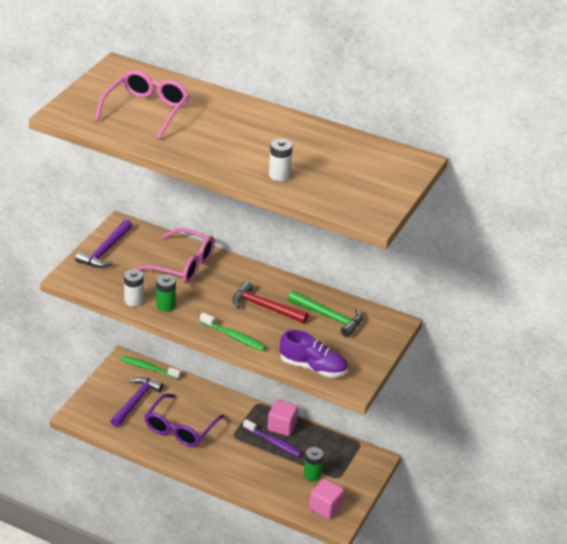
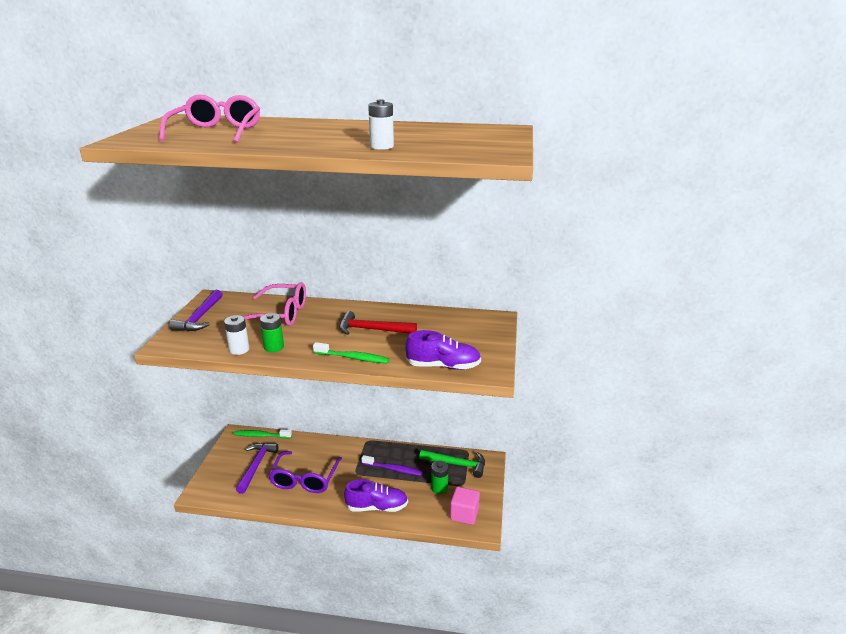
camera: 15 degrees left, 10 degrees down
pink cube [267,399,298,436] -> none
green hammer [288,291,362,337] -> green hammer moved to [419,450,485,478]
none -> purple shoe [344,479,408,512]

